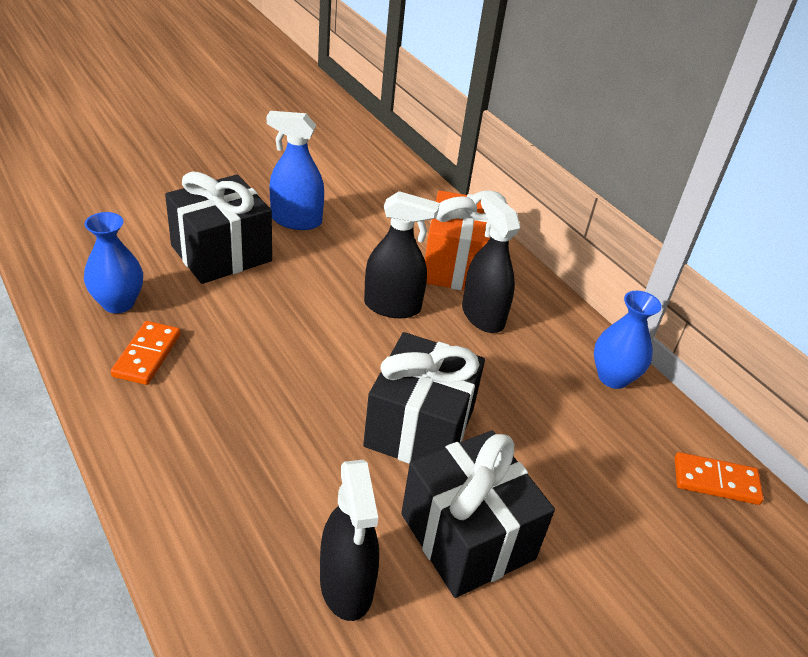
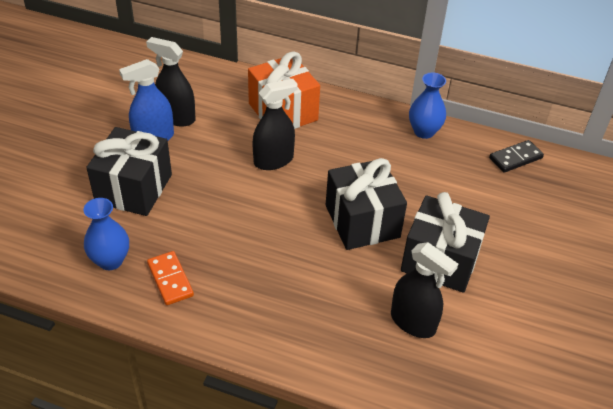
camera: 35 degrees left, 5 degrees up
black spray bottle [462,193,520,333] -> black spray bottle moved to [146,37,196,127]
orange domino [675,452,764,505] -> black domino [489,140,544,173]

